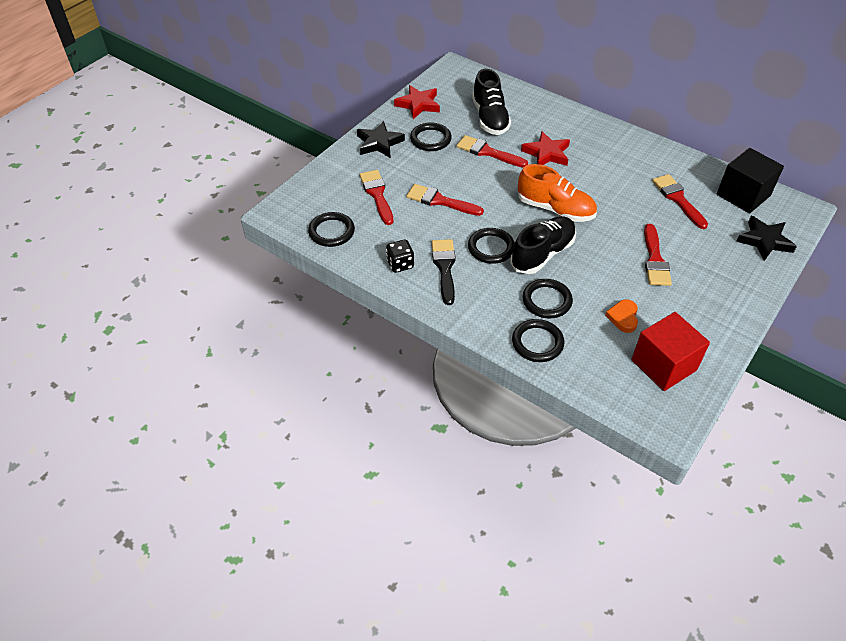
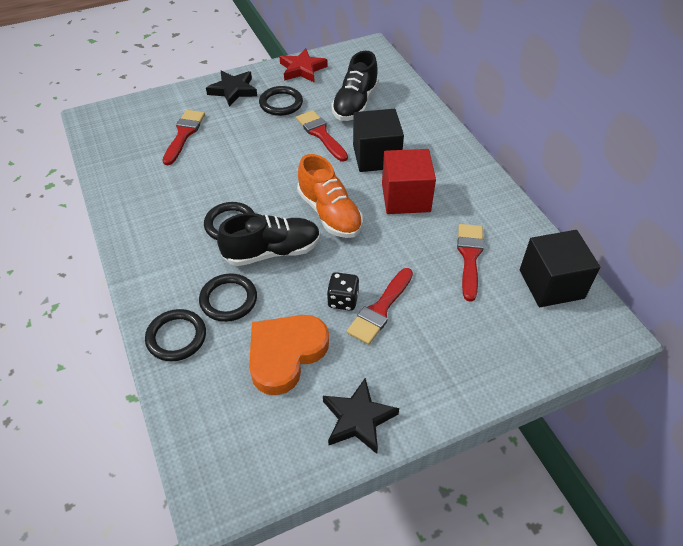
camera: 30 degrees right, 0 degrees up
black ring [308,212,355,247] -> none
black dice [386,240,414,273] -> black dice moved to [327,272,359,311]
red brush [407,184,484,216] -> none
black brush [432,239,456,305] -> none
red star [521,131,570,166] -> black cube [353,109,404,172]
orange heart [605,299,638,333] -> orange heart [249,315,329,395], size x2.01
red cube [631,312,710,391] -> red cube moved to [382,149,436,214]
black star [736,216,797,261] -> black star moved to [323,378,399,454]

